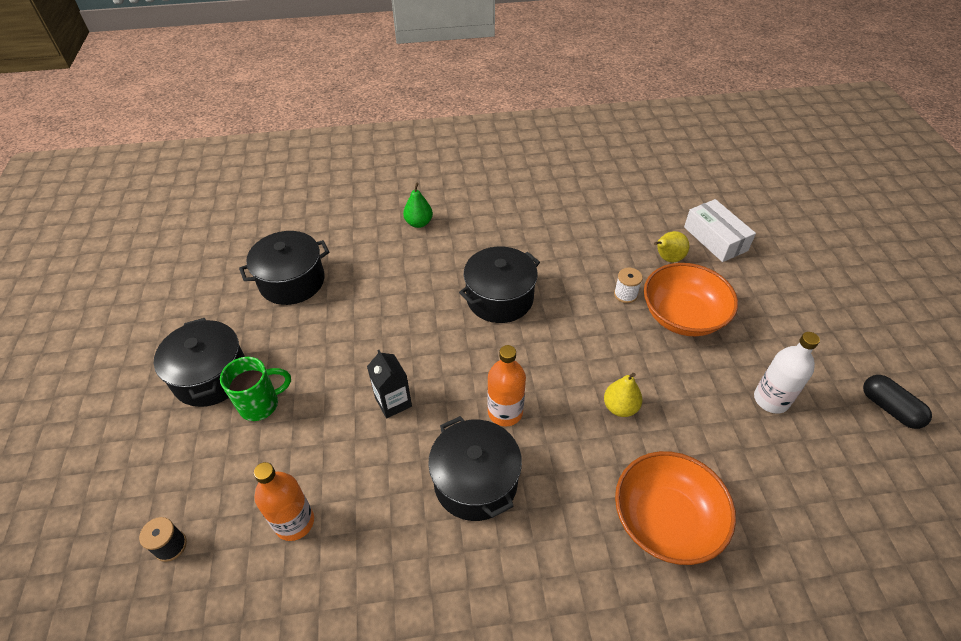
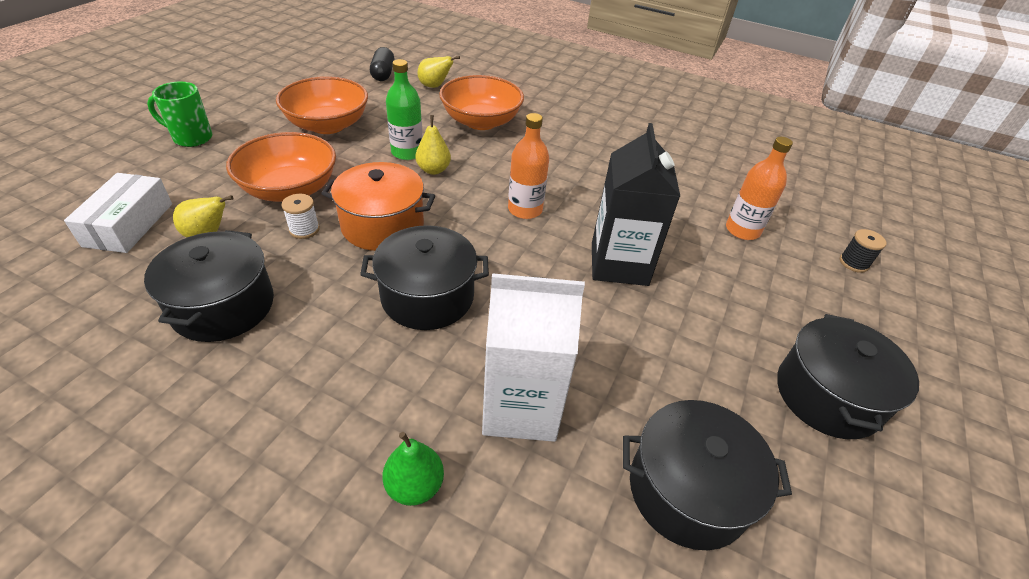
camera: 150 degrees left, 5 degrees down
green mug [220,357,291,421] -> green mug moved to [147,82,212,147]
black carton [367,350,412,419] -> black carton [592,123,680,286], size x1.79
black pot [428,416,522,521] -> black pot moved to [144,230,274,342]
white bottle [754,332,820,414] -> orange bowl [276,76,368,134]
black capsule [863,375,932,429] -> black capsule moved to [370,47,394,81]
none -> orange pot [321,162,435,251]
none -> green bottle [386,59,423,160]
none -> yellow pear [418,56,460,88]
none -> white carton [482,273,585,442]

